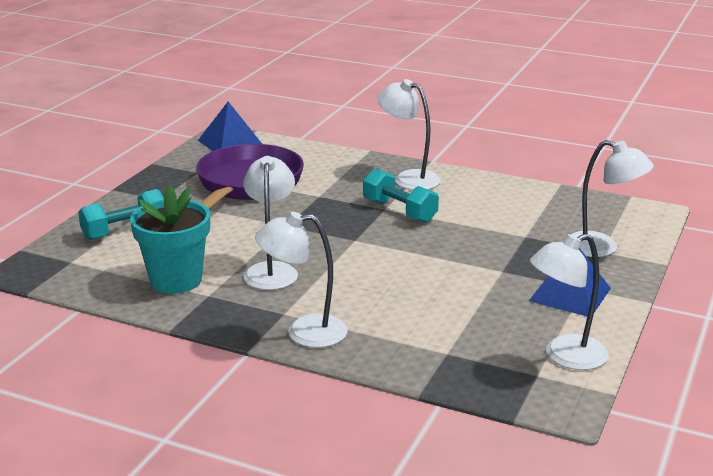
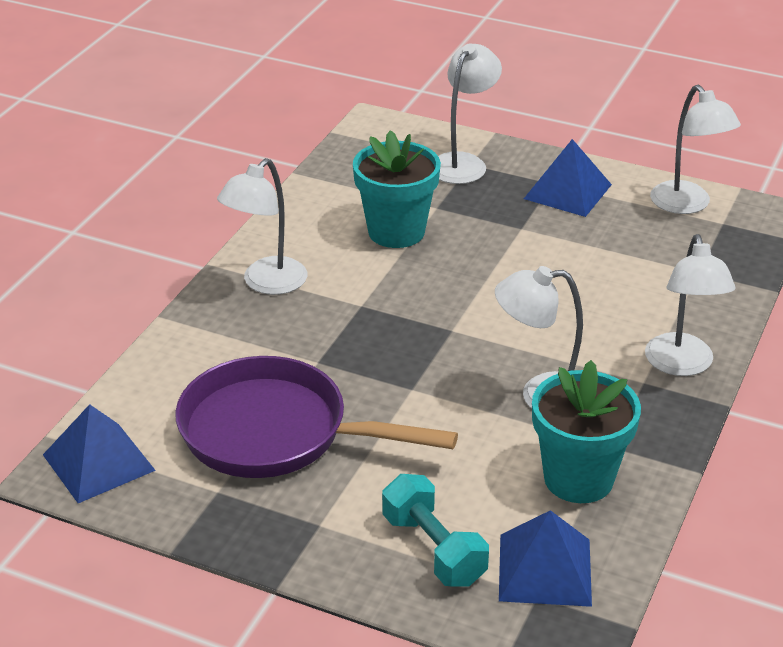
camera: 90 degrees left, 10 degrees up
turquoise dumbbell [363,168,439,223] -> none
none -> turquoise flower pot [353,130,441,248]
none -> blue pyramid [499,510,592,607]

